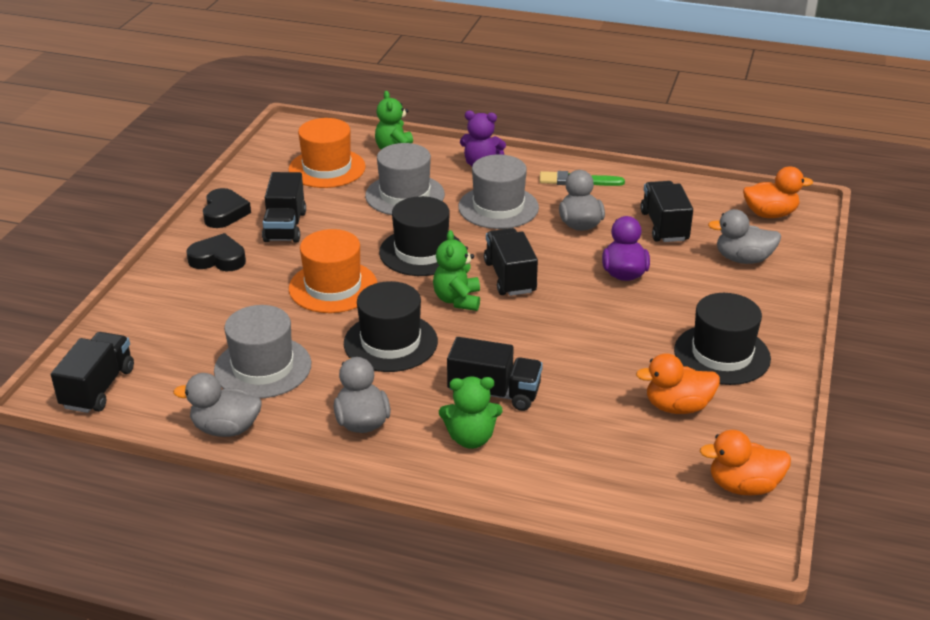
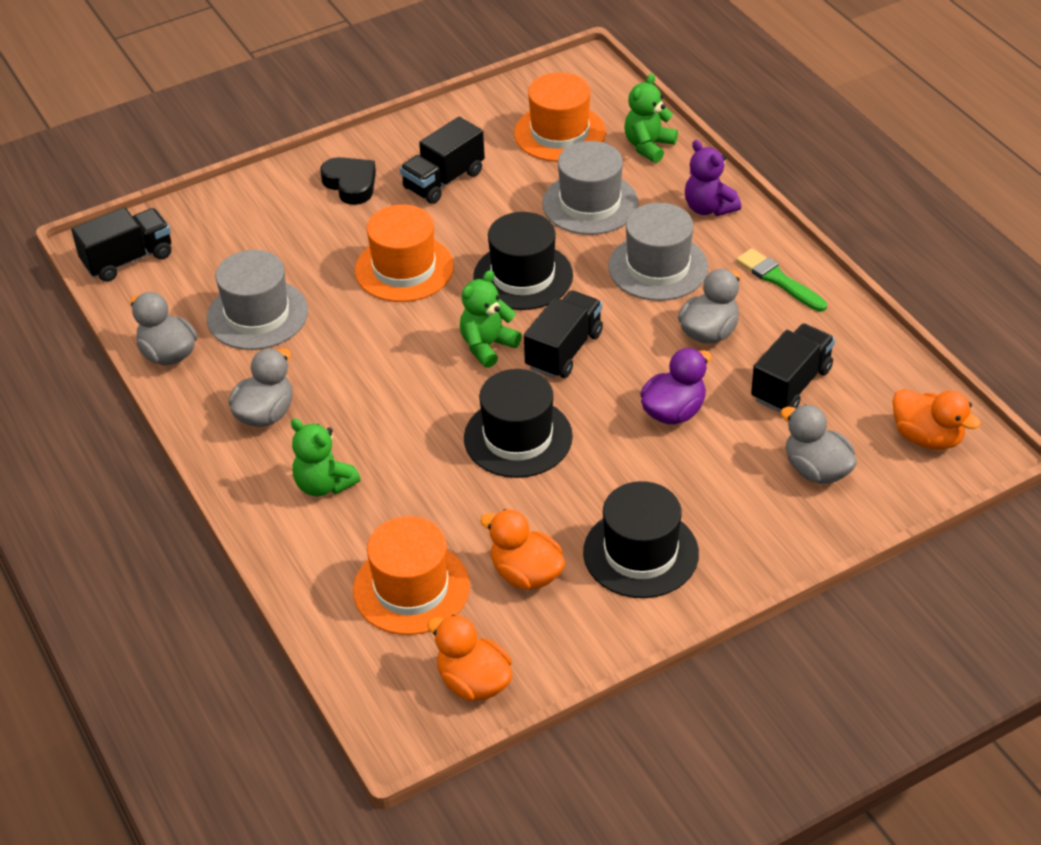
camera: 45 degrees right, 10 degrees up
black heart [203,188,251,228] -> none
black hat [344,281,438,372] -> black hat moved to [464,369,573,478]
black truck [447,337,543,411] -> none
none -> orange hat [353,516,470,635]

